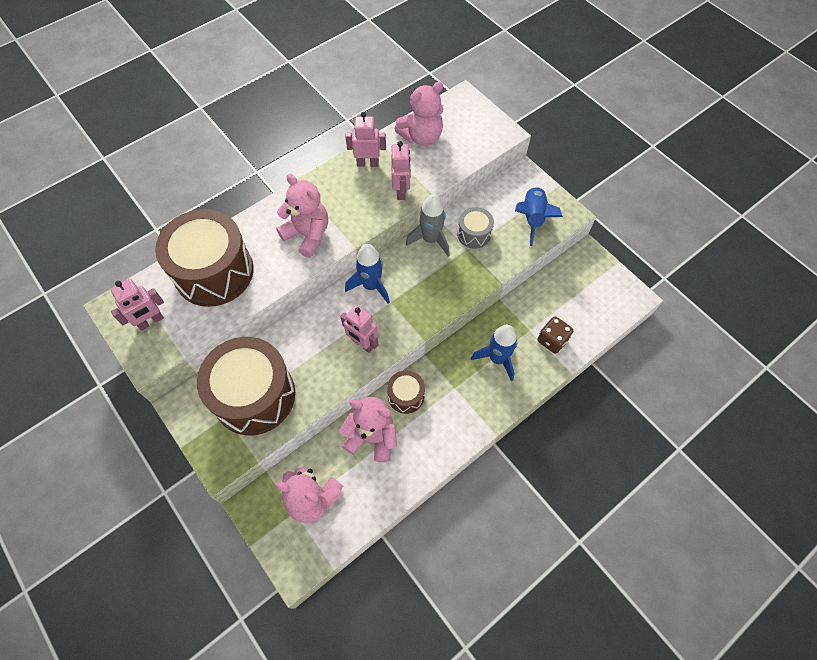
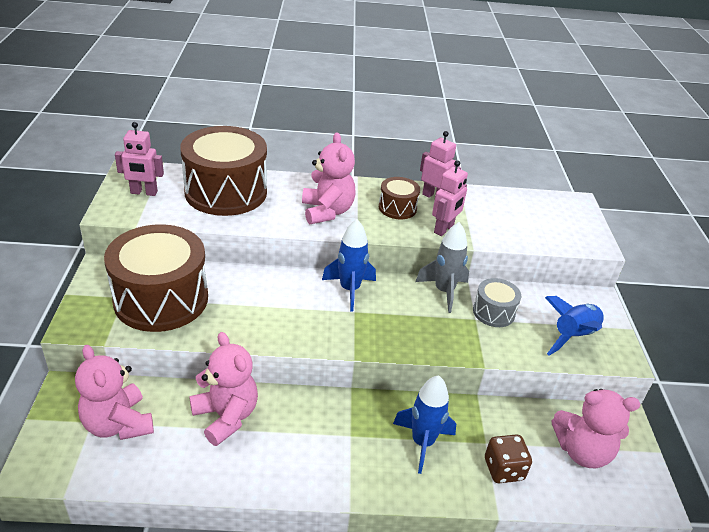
camera: 35 degrees right, 25 degrees down
pink robot [340,305,378,353] -> none
brown drum [387,370,425,414] -> brown drum moved to [379,177,420,219]
pink teddy bear [395,82,444,146] -> pink teddy bear moved to [552,389,640,468]

